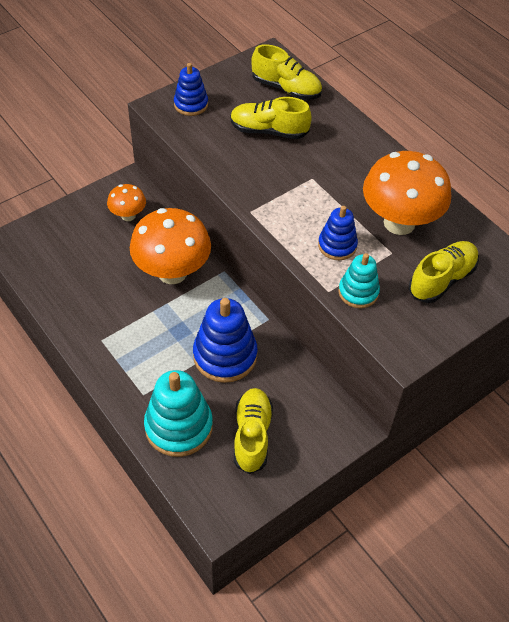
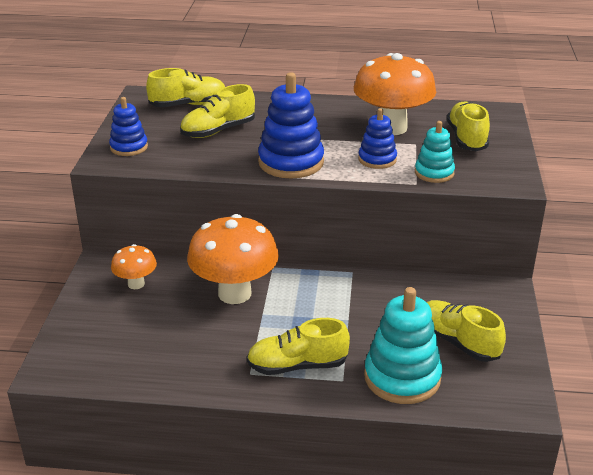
camera: 45 degrees left, 20 degrees down
blue stacking toy [193,298,258,383] -> blue stacking toy moved to [258,72,324,179]
none -> yellow shoe [247,318,350,375]

